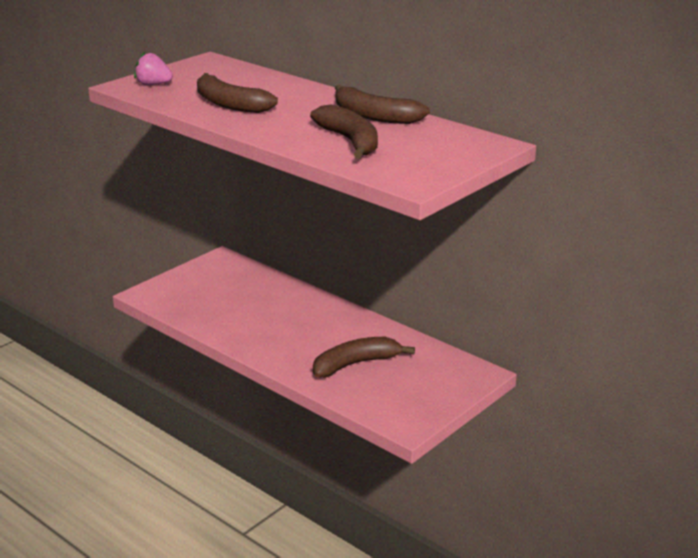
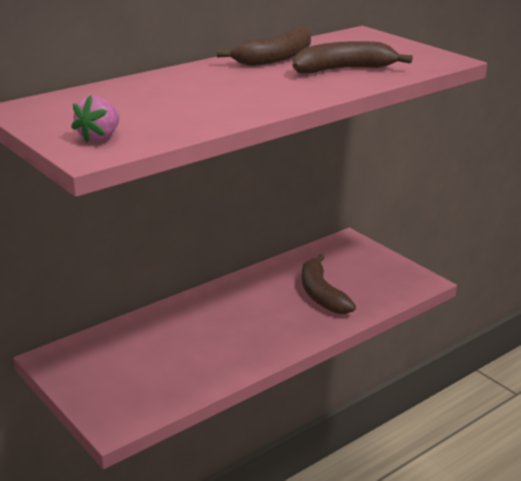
camera: 80 degrees left, 0 degrees up
brown banana [197,73,278,113] -> none

